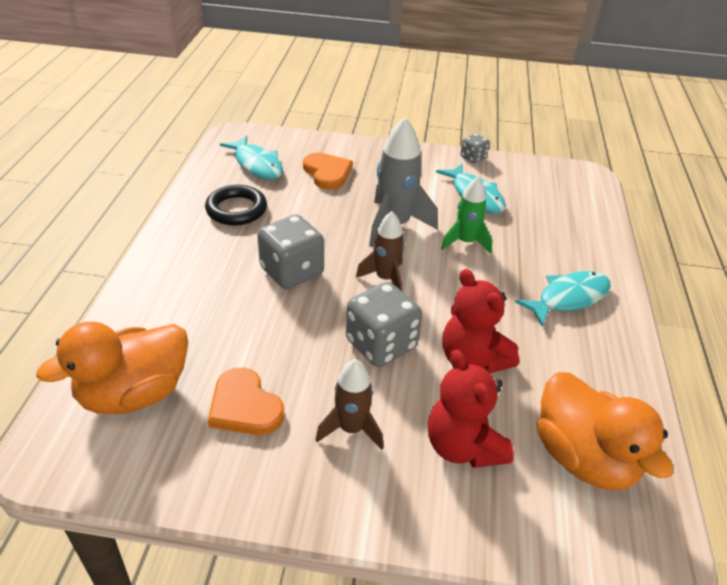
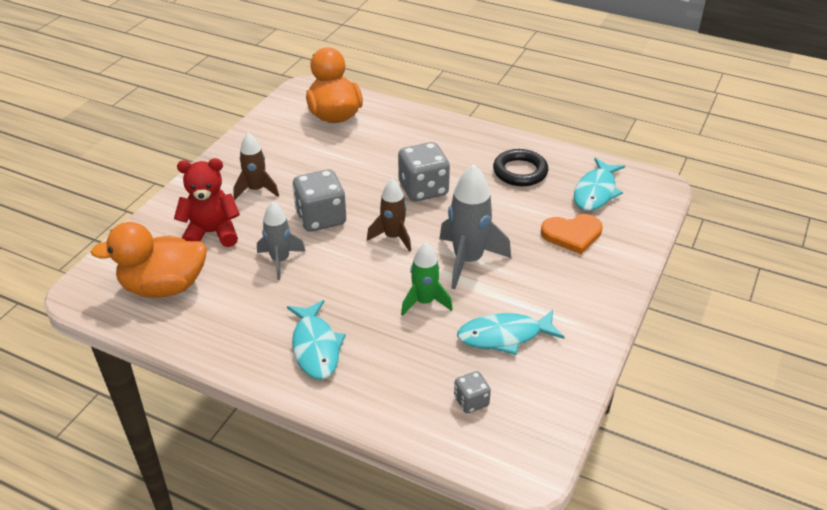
camera: 110 degrees right, 0 degrees up
orange heart [208,367,284,435] -> none
turquoise fish [220,135,283,180] -> turquoise fish turned 45 degrees counterclockwise [574,158,625,211]
red teddy bear [442,269,519,373] -> grey rocket [257,201,306,280]
grey dice [460,133,490,163] -> grey dice moved to [454,371,491,413]

